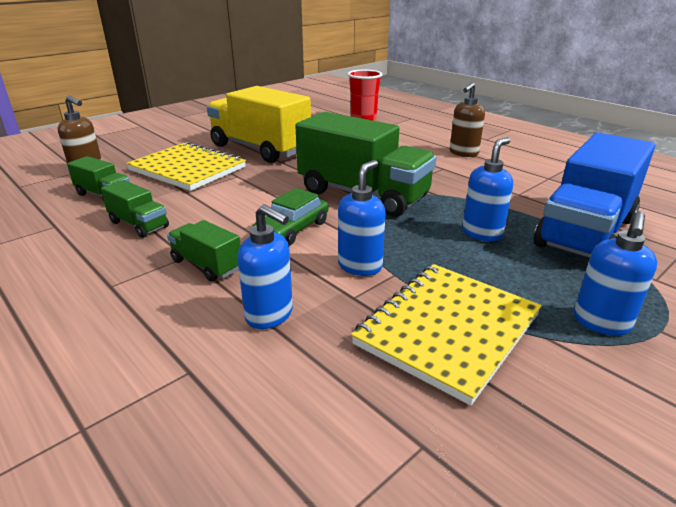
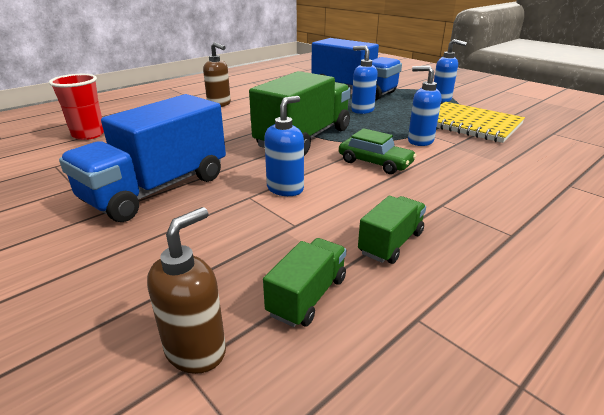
camera: 90 degrees left, 0 degrees up
yellow notebook [126,142,246,191] -> none
green truck [167,220,241,282] -> none
yellow truck [207,86,311,163] -> blue truck [59,94,226,222]
blue soap dispenser [237,204,293,329] -> blue soap dispenser moved to [264,96,304,196]

